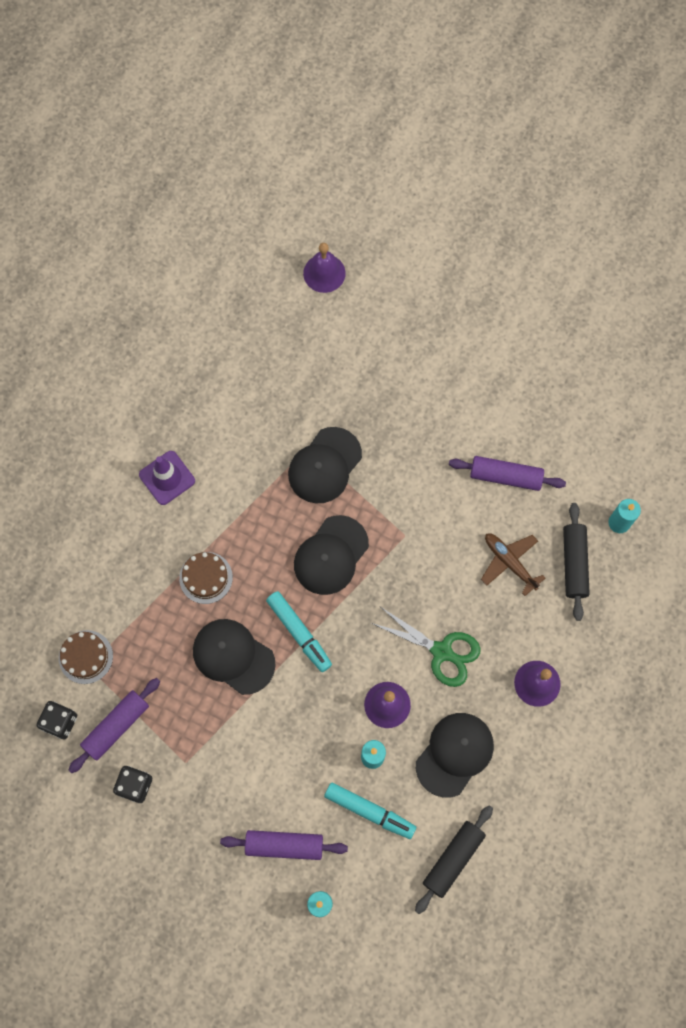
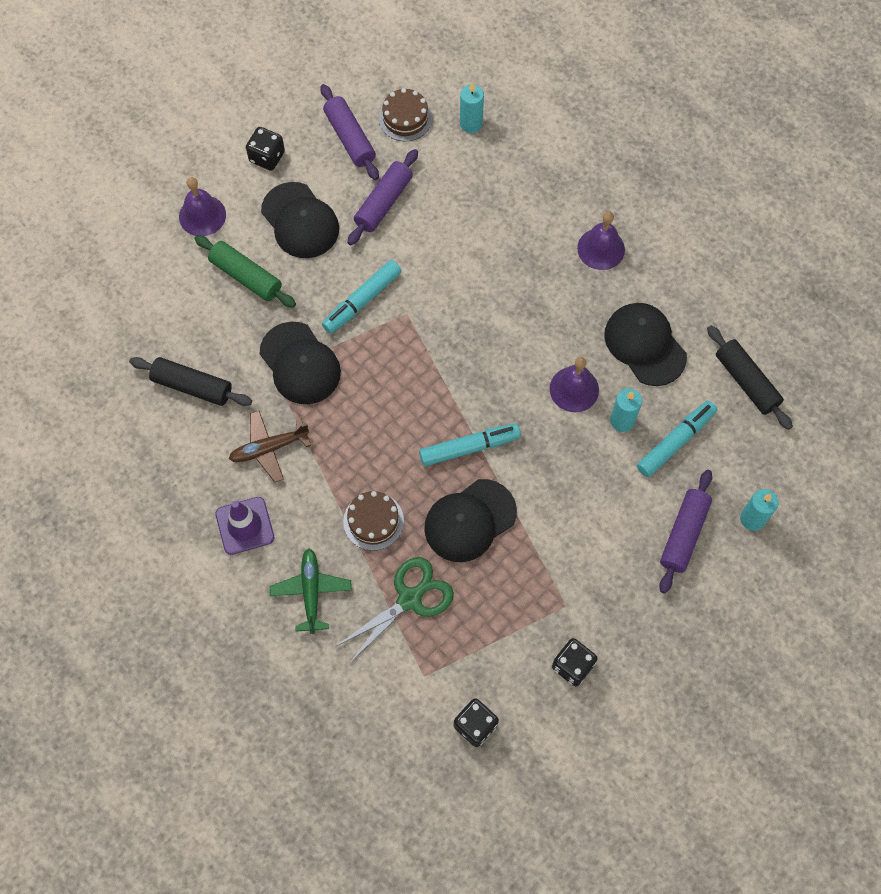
camera: 70 degrees left, 5 degrees down
brown cake [59,630,113,684] -> brown cake moved to [378,88,432,141]
purple rolling pin [69,678,160,773] -> purple rolling pin moved to [320,84,379,180]
black cap [294,515,369,595] -> black cap moved to [261,182,339,258]
purple bell [303,243,346,293] -> purple bell moved to [179,177,226,236]
green scissors [371,607,481,687] -> green scissors moved to [335,557,454,664]
brown plane [481,533,545,596] -> brown plane moved to [229,411,311,482]
black rolling pin [563,503,590,621] -> black rolling pin moved to [129,357,252,406]
none -> green rolling pin [194,235,296,308]
none -> black dice [246,127,285,171]
none -> green plane [270,548,352,634]
none -> turquoise marker [322,260,401,334]

